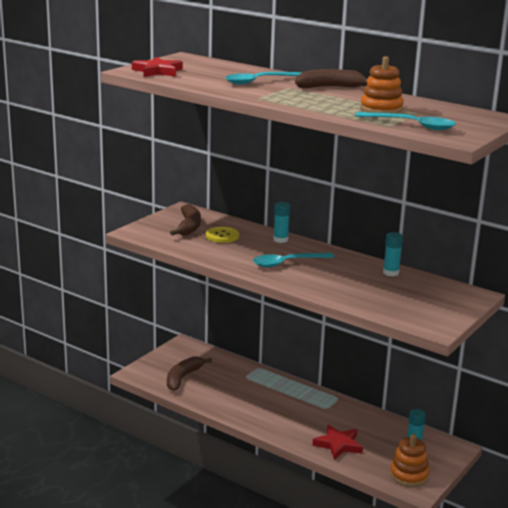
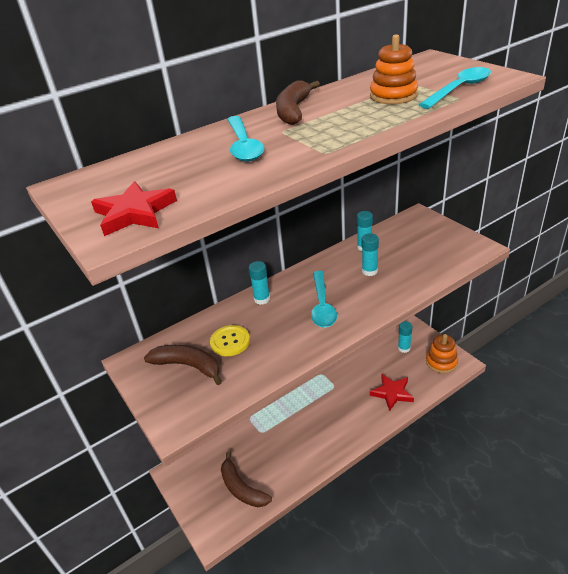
camera: 65 degrees left, 15 degrees up
none -> turquoise glue stick [362,233,379,276]

